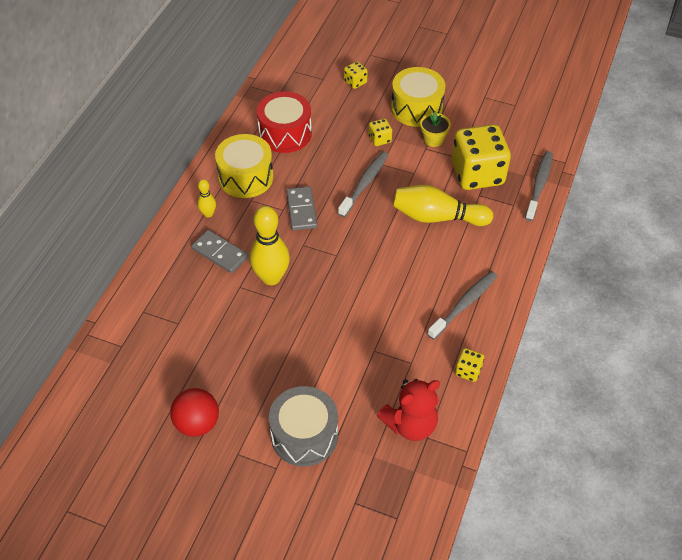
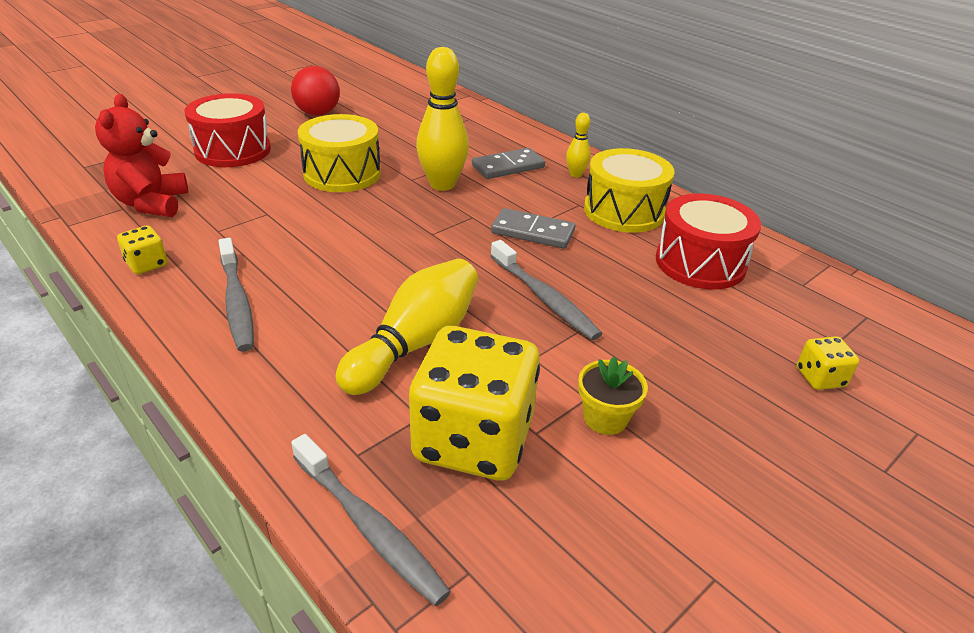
camera: 115 degrees right, 15 degrees down
grey drum [269,386,338,467] -> red drum [185,93,271,167]
yellow dice [369,118,392,146] -> none
yellow drum [391,67,446,127] -> yellow drum moved to [298,114,381,192]

